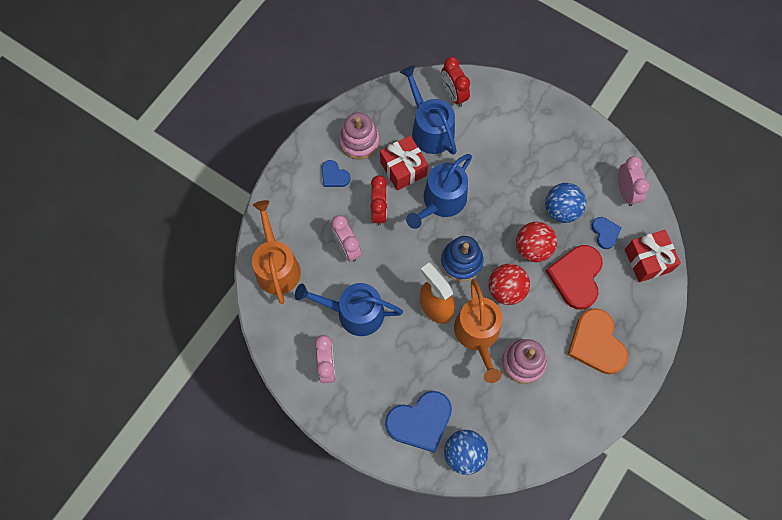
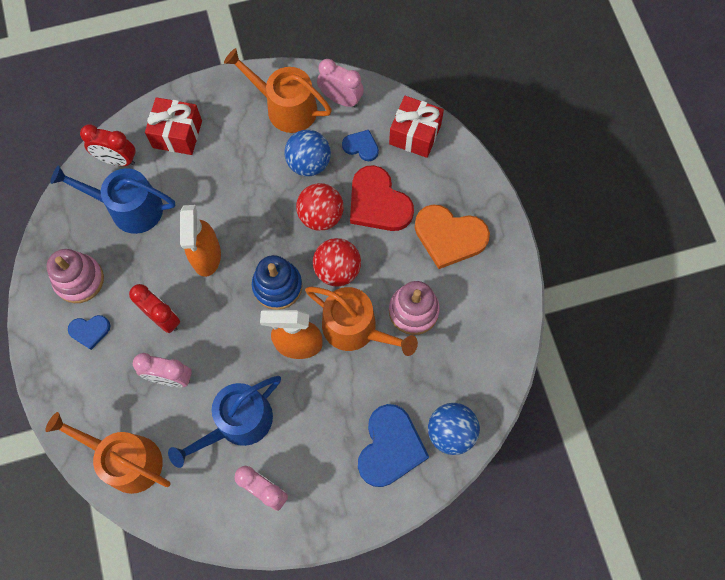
camera: 50 degrees left, 0 degrees up
red gift [380,136,428,191] -> red gift moved to [145,97,202,155]
blue watering can [406,154,472,229] -> orange spray bottle [180,205,221,277]
none -> orange watering can [224,48,332,133]

